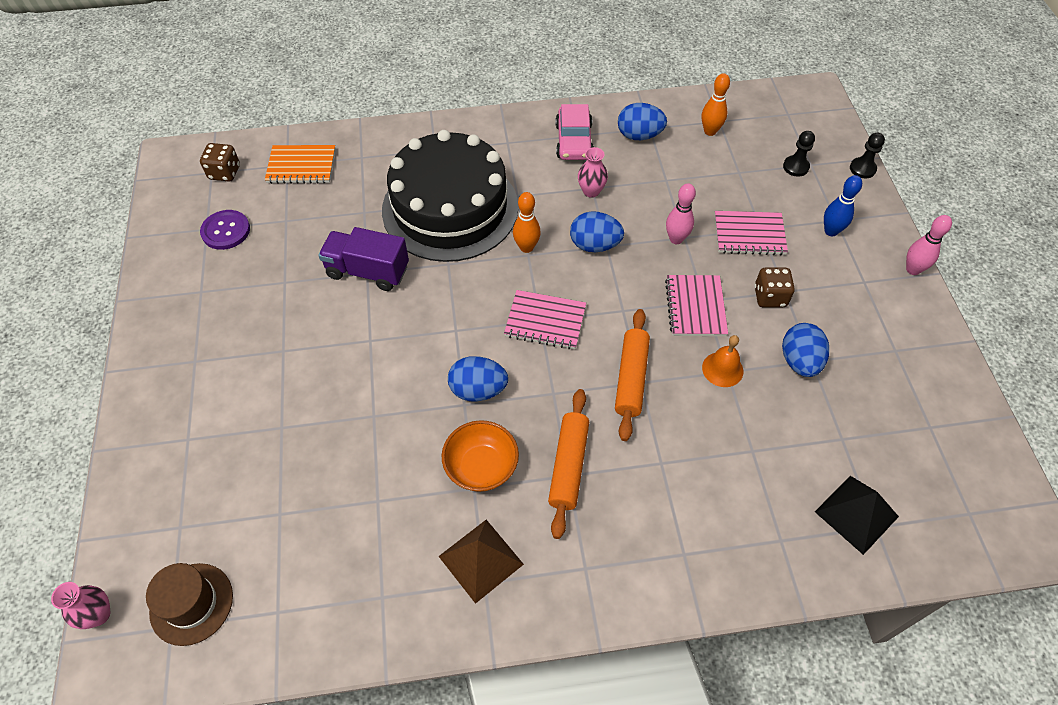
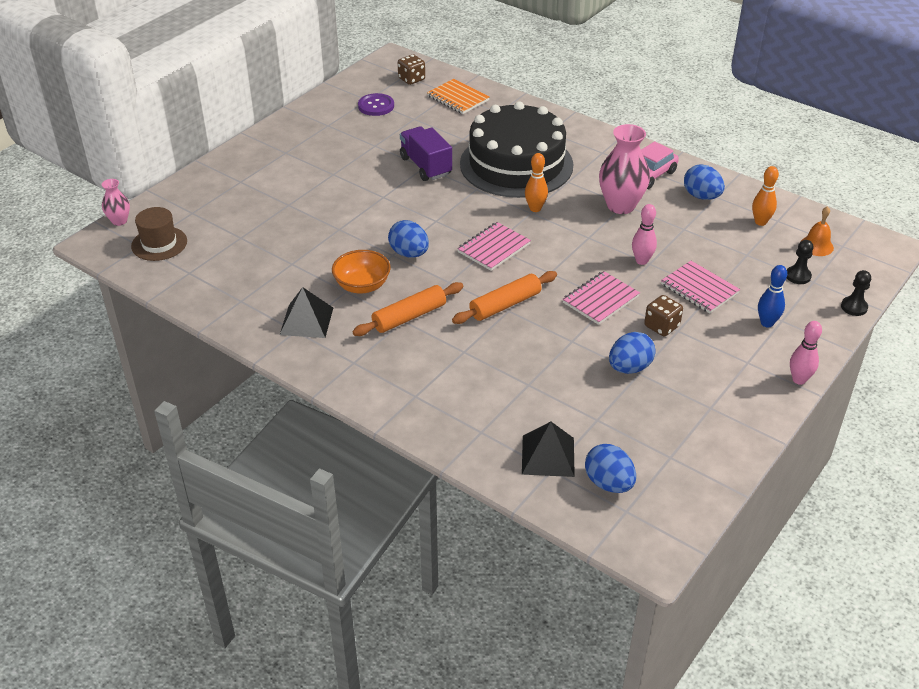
camera: 45 degrees right, 15 degrees down
brown pyramid [439,520,524,604] -> black pyramid [280,287,333,338]
pink notebook [504,290,586,350] -> pink notebook turned 75 degrees clockwise [457,222,531,271]
blue egg [570,211,624,252] -> blue egg moved to [585,444,636,493]
pink vase [578,147,608,198] -> pink vase [599,124,650,214], size x1.90
orange bell [702,335,743,387] -> orange bell moved to [801,206,834,256]

